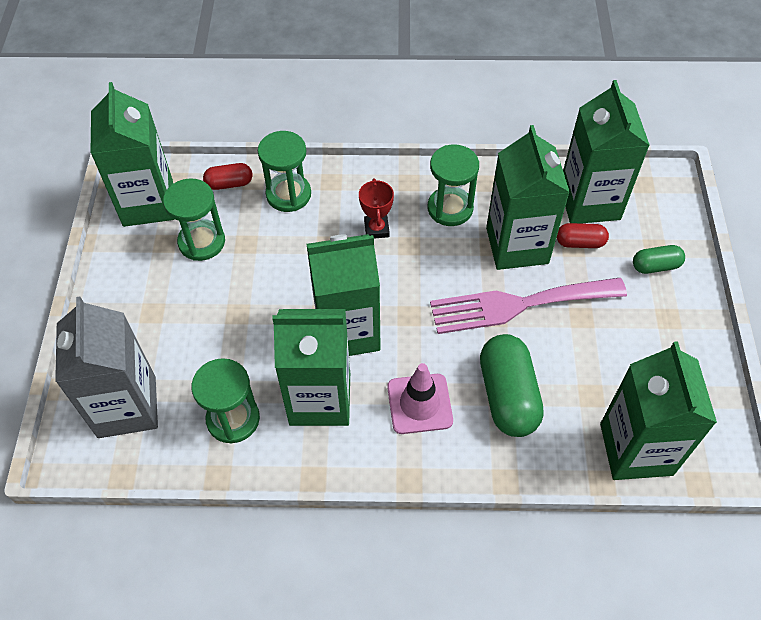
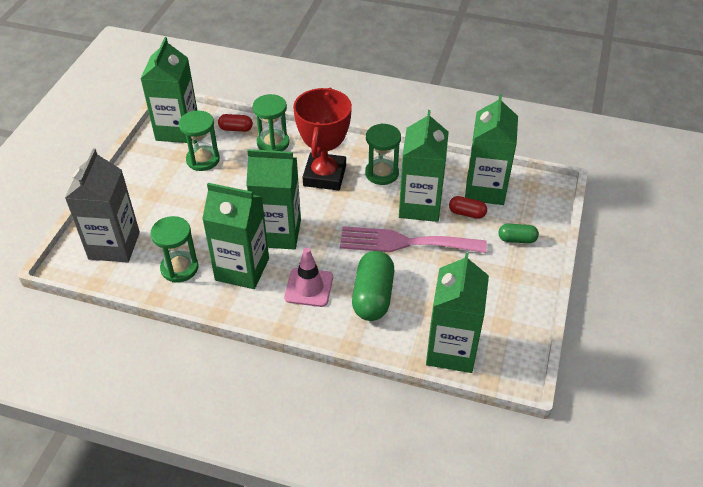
camera: 15 degrees right, 10 degrees down
red trophy [359,178,394,239] -> red trophy [293,88,352,191], size x2.21

